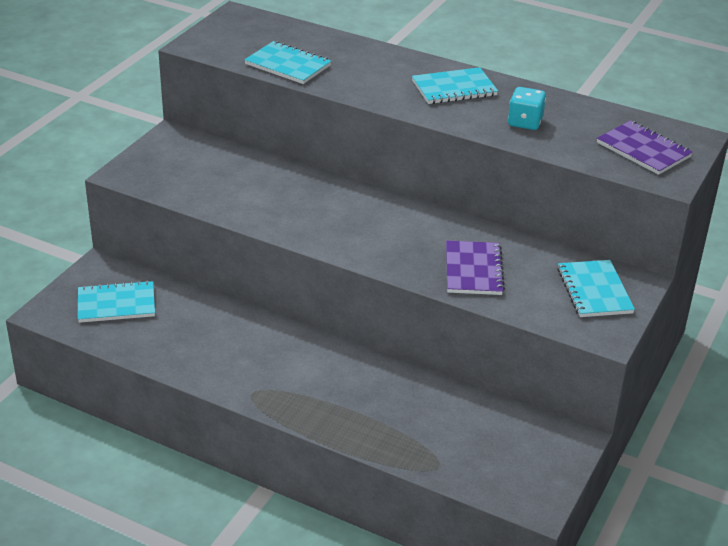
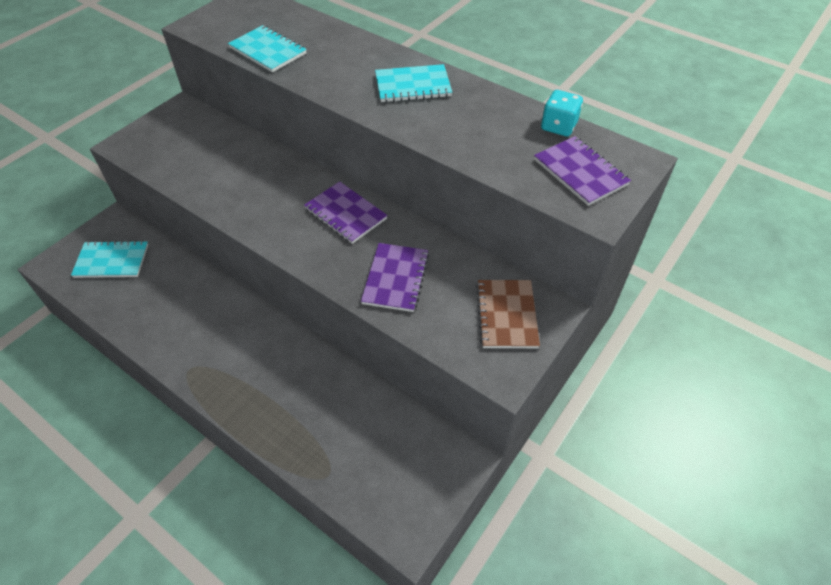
camera: 10 degrees right, 15 degrees up
turquoise dice [508,87,546,130] -> turquoise dice moved to [541,90,583,136]
turquoise notebook [557,260,635,317] -> brown notebook [476,280,540,348]
none -> purple notebook [304,181,388,244]

